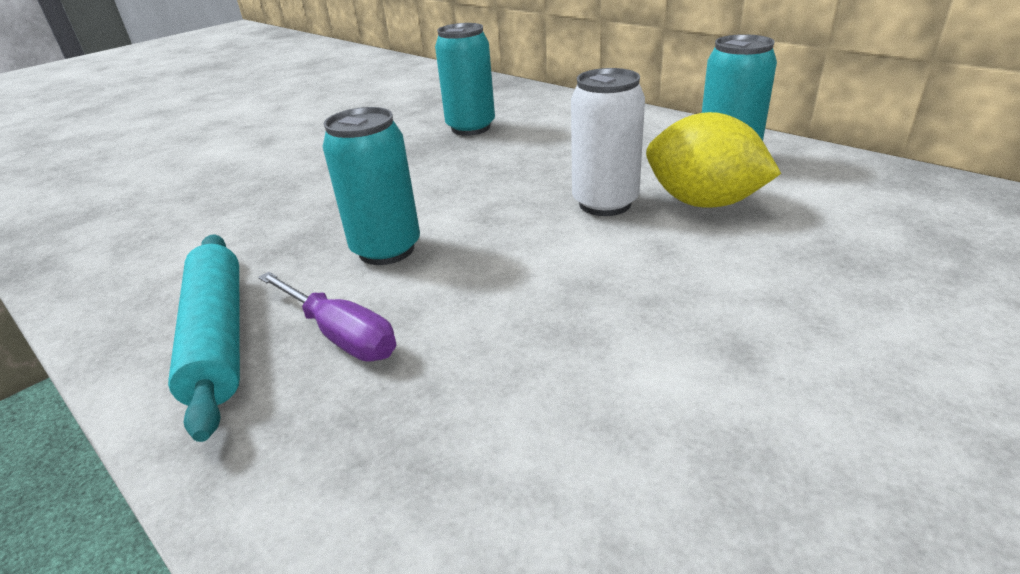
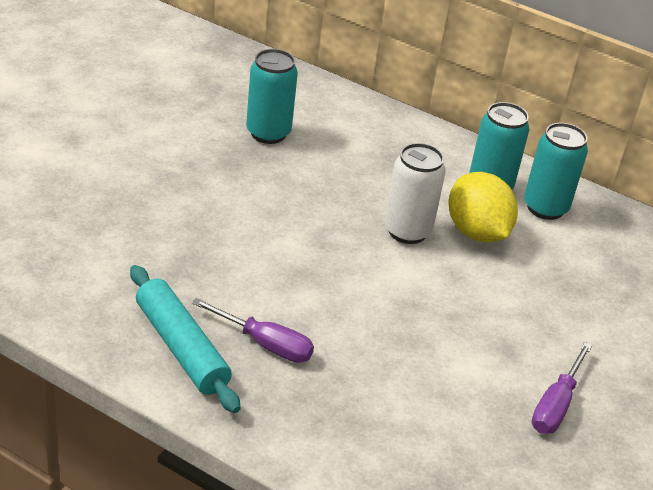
camera: 20 degrees left, 5 degrees up
turquoise can [322,107,420,265] -> turquoise can moved to [524,123,588,220]
yellow lemon [646,112,781,208] -> yellow lemon turned 45 degrees clockwise [448,172,518,242]
none -> purple screwdriver [532,342,592,434]

